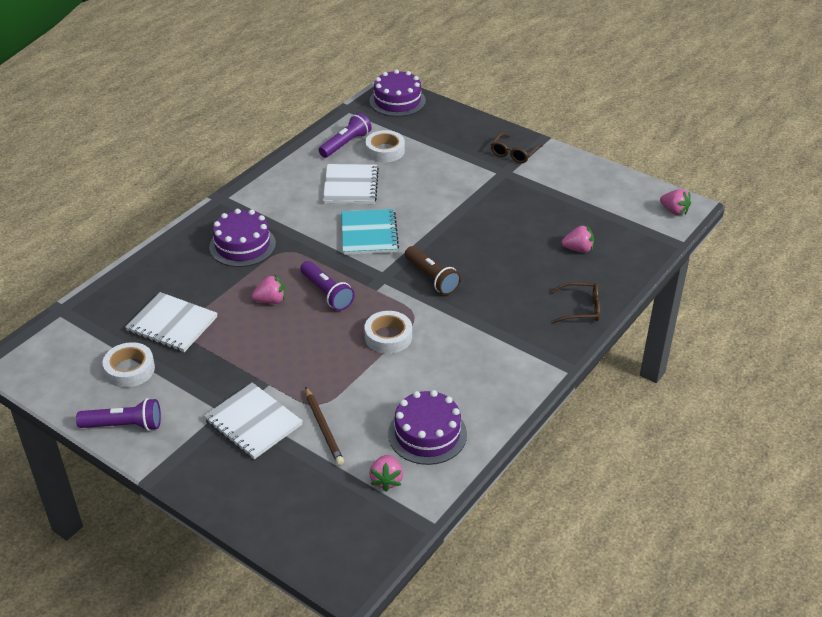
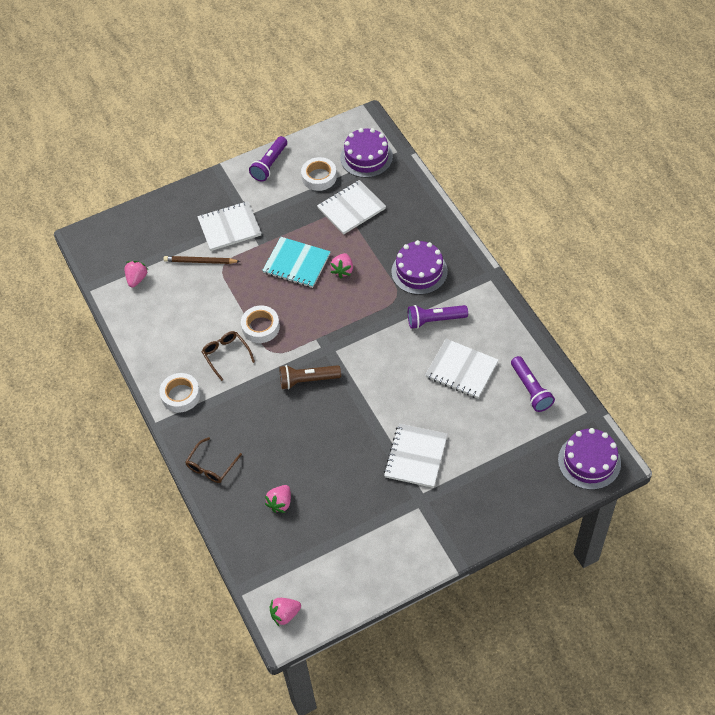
camera: 120 degrees right, 15 degrees up
purple flashlight [300,261,355,311] -> purple flashlight moved to [408,305,468,329]
turquoise notebook [341,209,399,255] -> turquoise notebook moved to [262,237,331,288]
white tape [365,130,405,162] -> white tape moved to [159,373,200,412]
pink strawberry [369,455,403,491] -> pink strawberry turned 75 degrees clockwise [124,261,148,288]
purple cake [388,390,467,465] -> purple cake moved to [340,128,393,178]
brown glasses [491,133,543,163] -> brown glasses moved to [202,331,255,381]
none -> white notebook [384,424,448,488]

